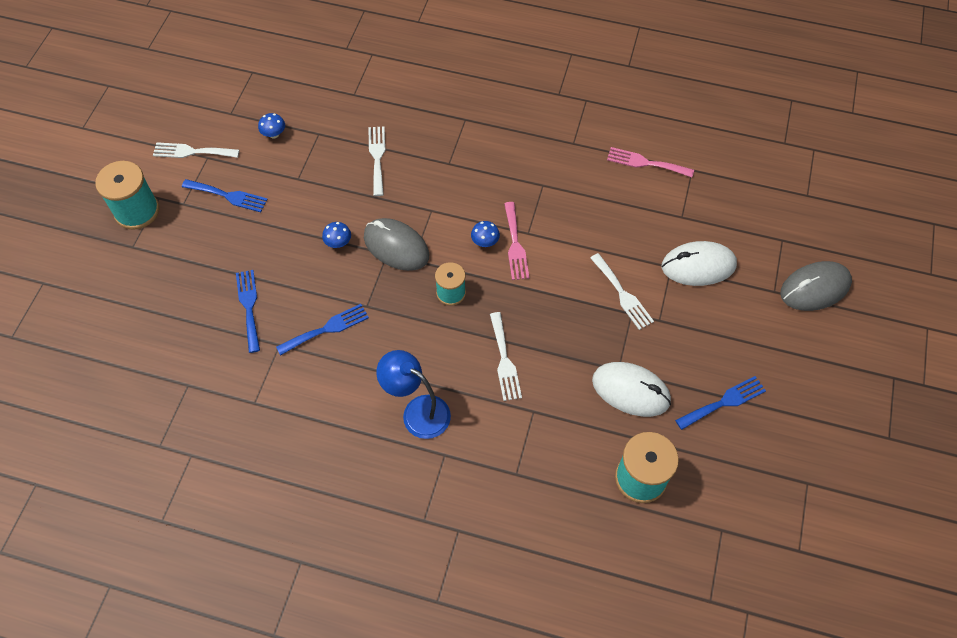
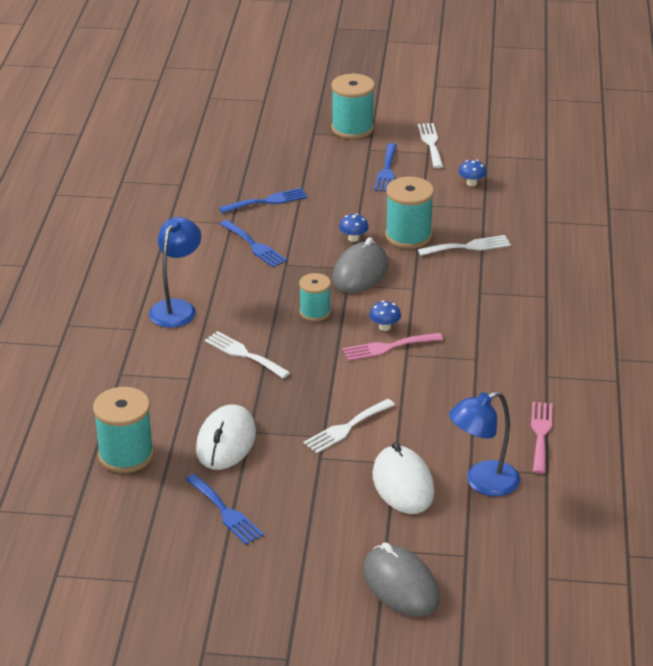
camera: 80 degrees right, 25 degrees down
white fork [490,312,522,401] -> white fork turned 60 degrees clockwise [205,331,290,378]
none -> turquoise spool [385,176,434,249]
none -> blue lamp [449,391,520,496]

